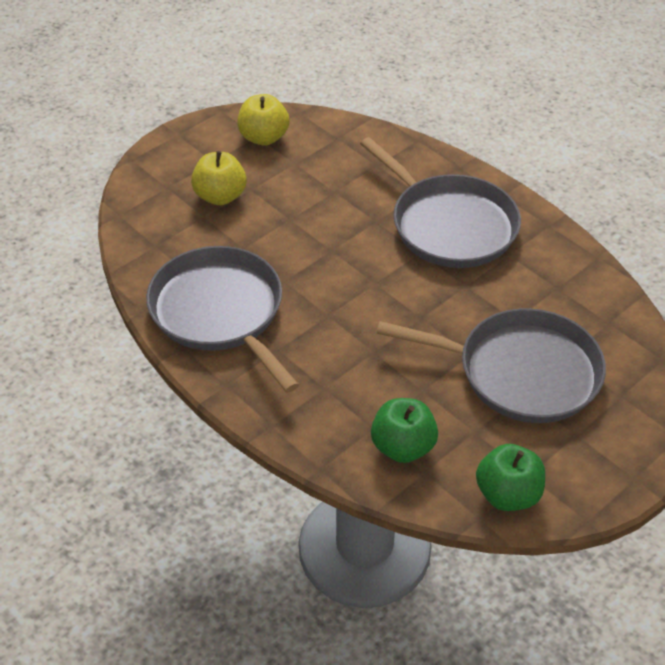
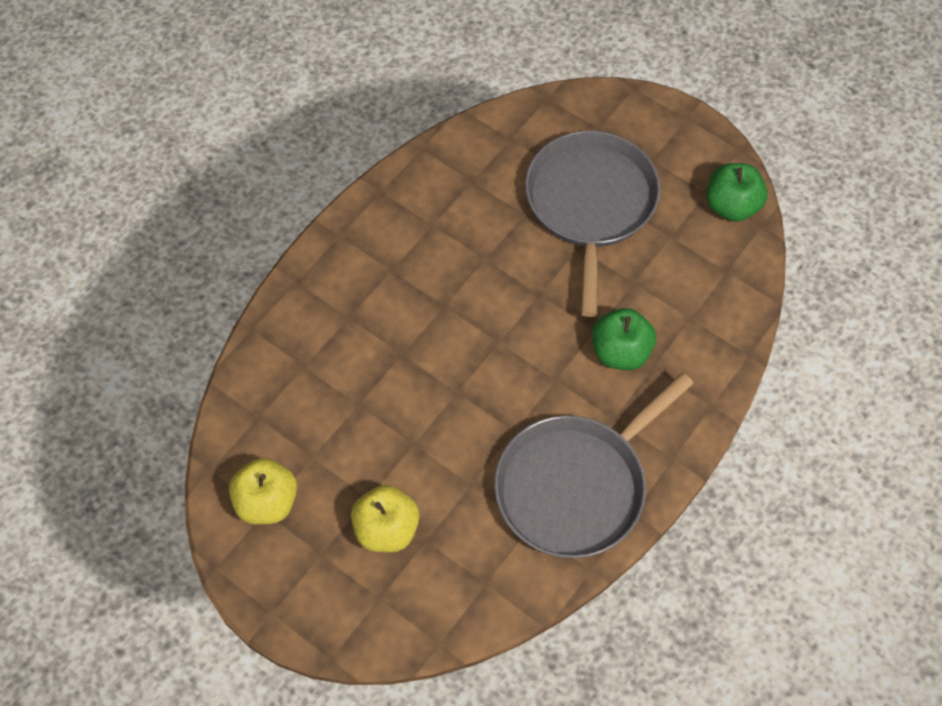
camera: 100 degrees left, 15 degrees up
grey pan [360,137,521,268] -> none
green apple [371,398,438,463] -> green apple moved to [592,308,656,370]

